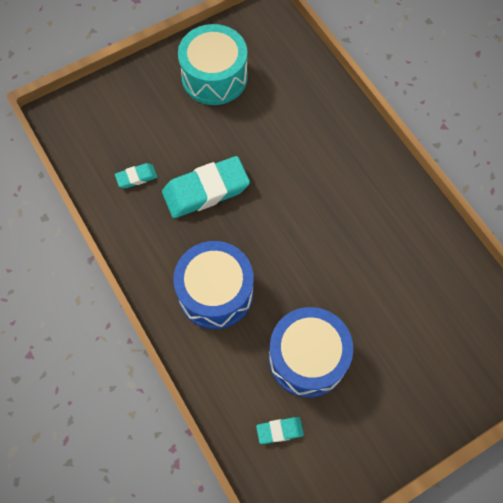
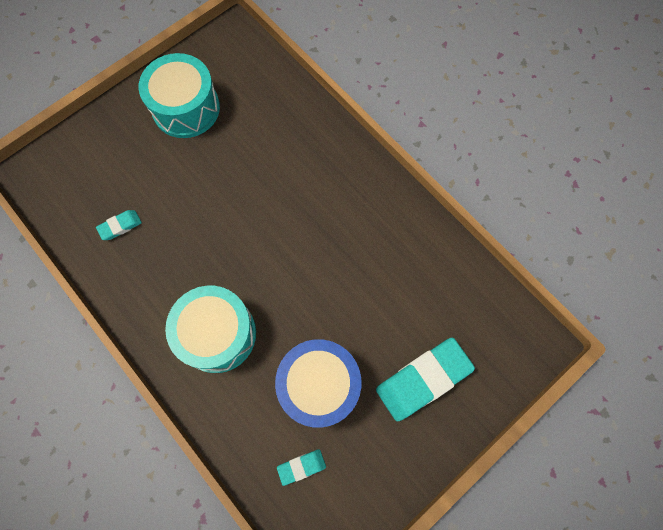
camera: 10 degrees left, 5 degrees up
turquoise eraser [162,156,250,218] -> turquoise eraser moved to [376,338,475,421]
blue drum [173,241,254,329] -> turquoise drum [165,286,256,373]

